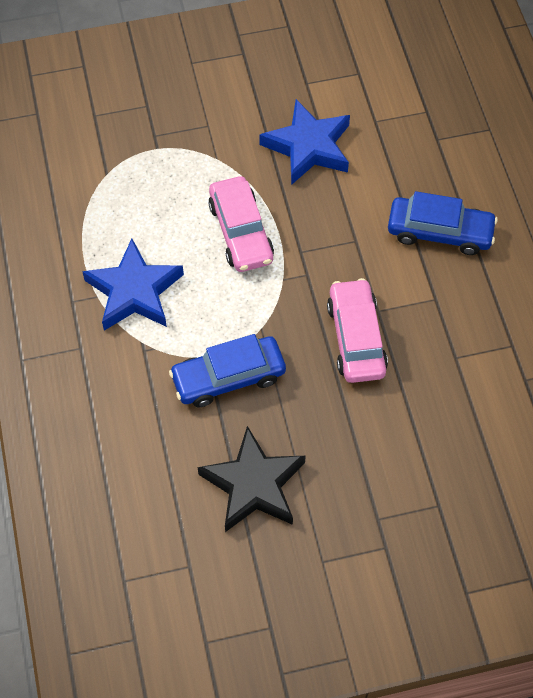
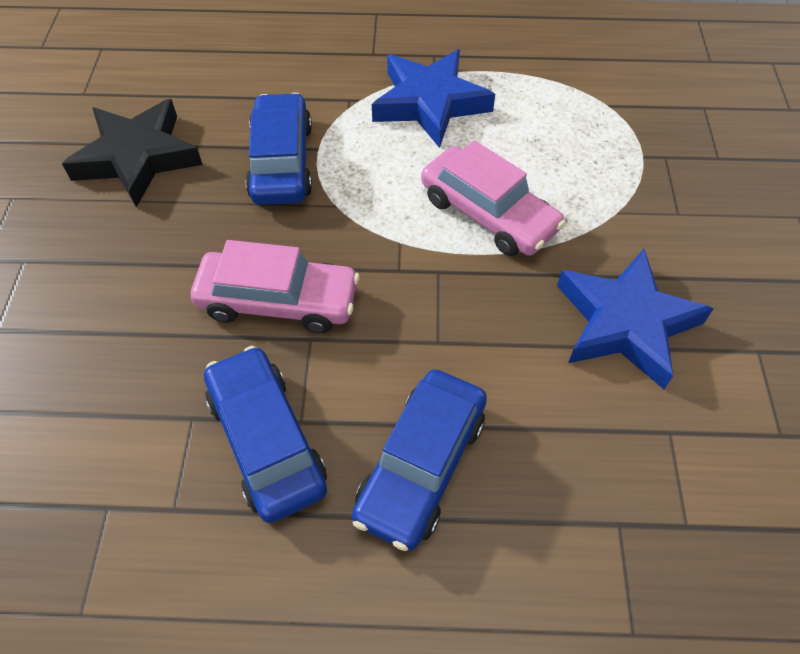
camera: 105 degrees right, 5 degrees down
pink car [208,176,274,272] -> pink car turned 135 degrees counterclockwise [421,140,566,256]
none -> blue car [204,346,327,523]

